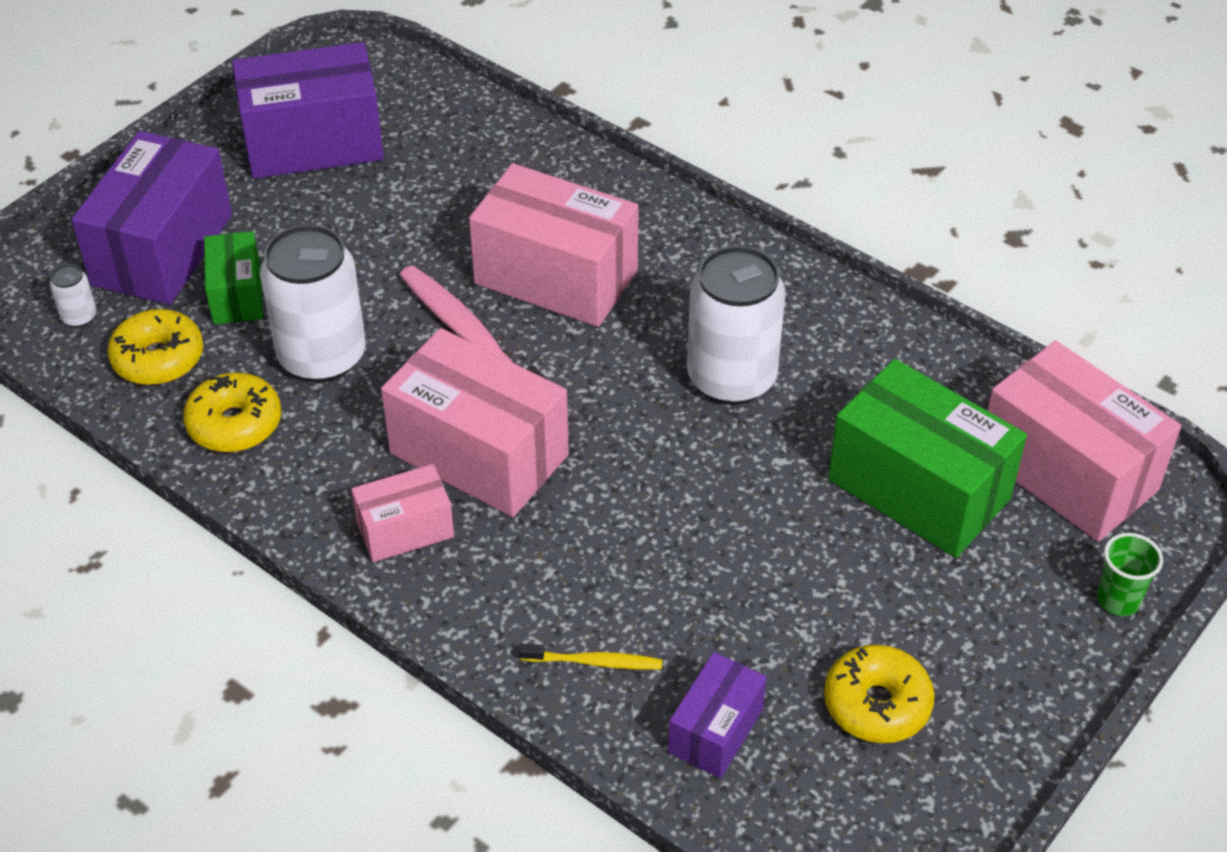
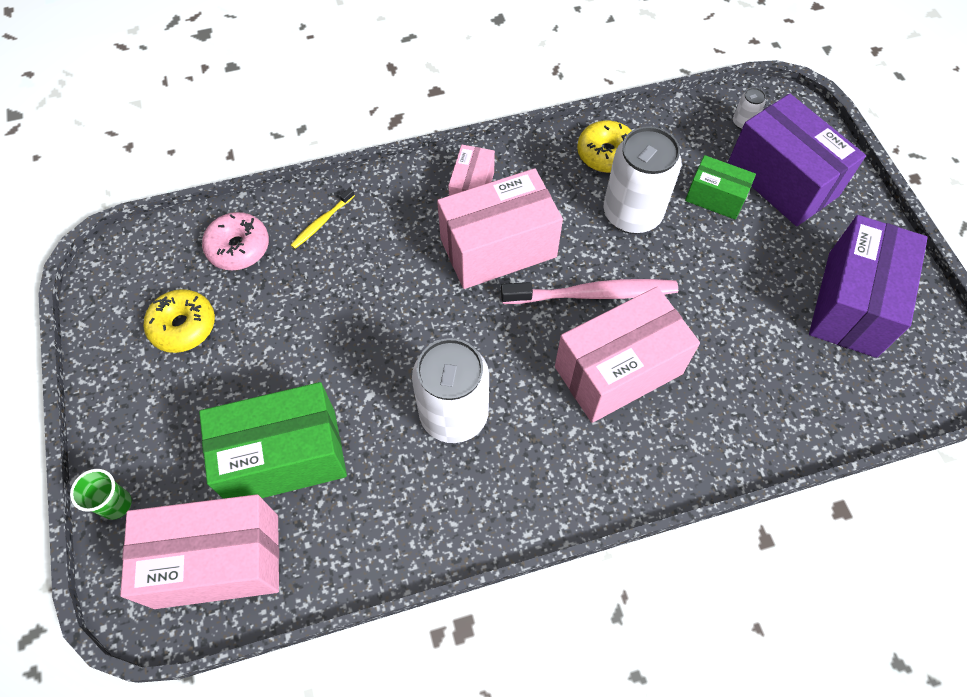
camera: 125 degrees right, 15 degrees up
yellow donut [107,309,203,385] -> none
purple box [668,652,767,778] -> pink donut [202,212,269,270]

